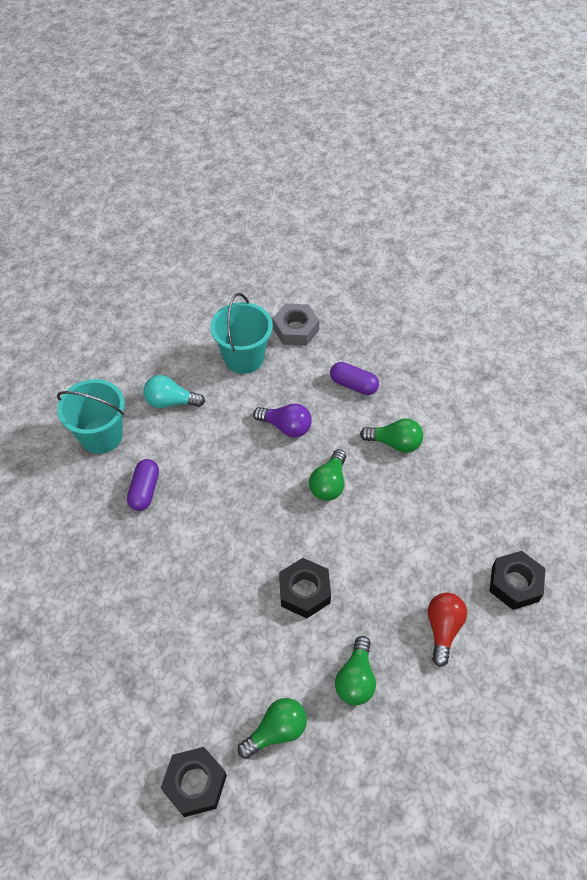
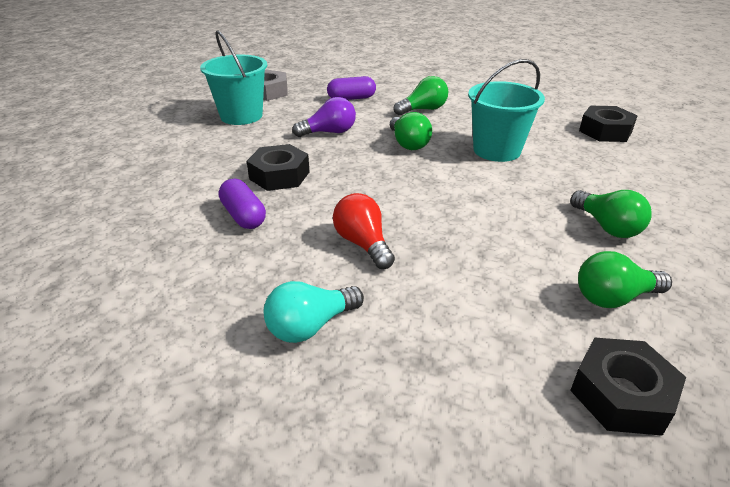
camera: 40 degrees left, 20 degrees down
turquoise bucket [57,379,125,454] -> turquoise bucket moved to [468,59,545,162]
turquoise light bulb [143,375,205,408] -> turquoise light bulb moved to [264,281,364,343]
green light bulb [238,698,307,759] -> green light bulb turned 120 degrees counterclockwise [578,251,672,308]
black nut [279,558,331,618] -> black nut moved to [247,144,310,191]
red light bulb [428,593,467,667] -> red light bulb moved to [333,193,395,269]

